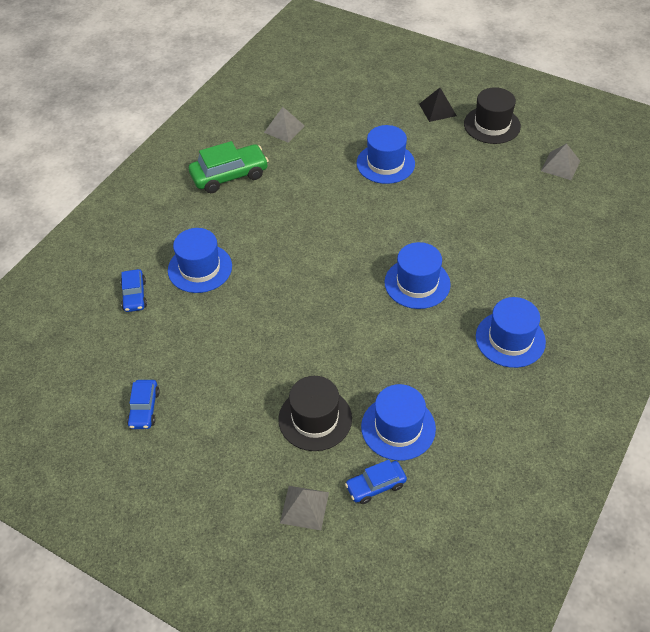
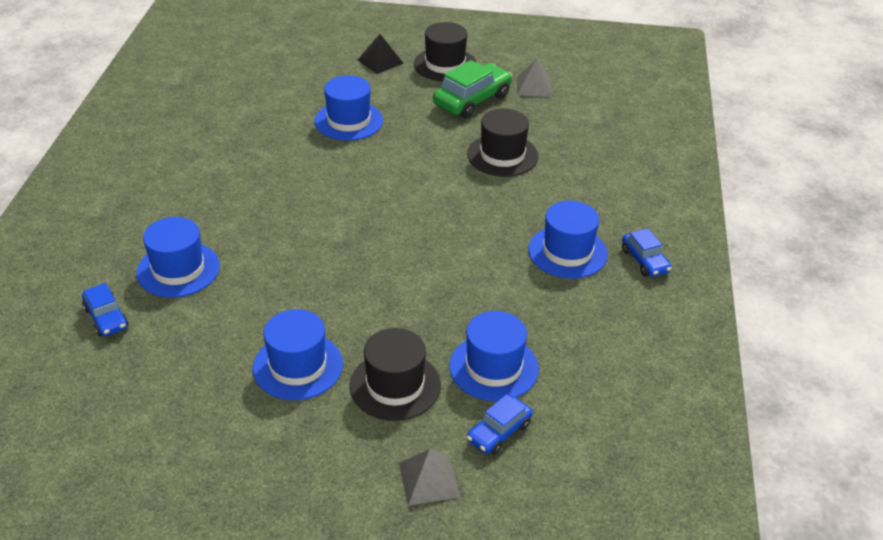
camera: 25 degrees left, 10 degrees down
blue car [127,380,160,429] -> blue car moved to [622,228,672,277]
green car [189,141,269,193] -> green car moved to [433,60,512,118]
grey pyramid [264,107,305,143] -> none
blue hat [385,242,451,309] -> blue hat moved to [253,309,343,400]
none -> black hat [467,108,538,177]

